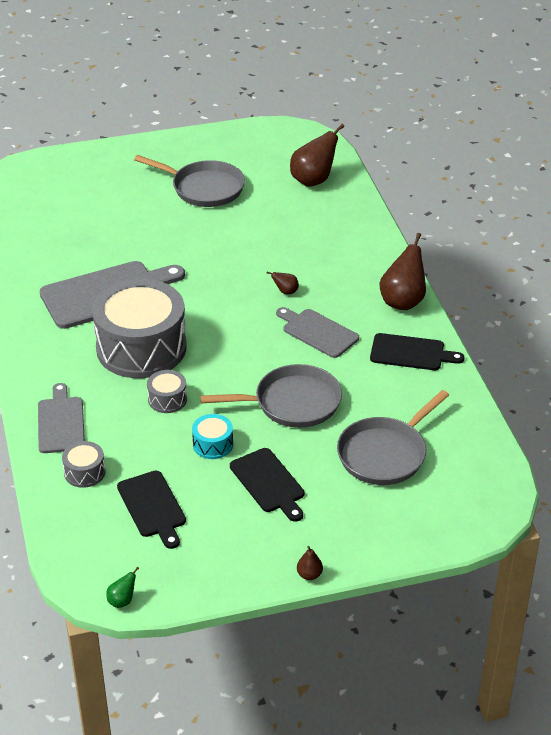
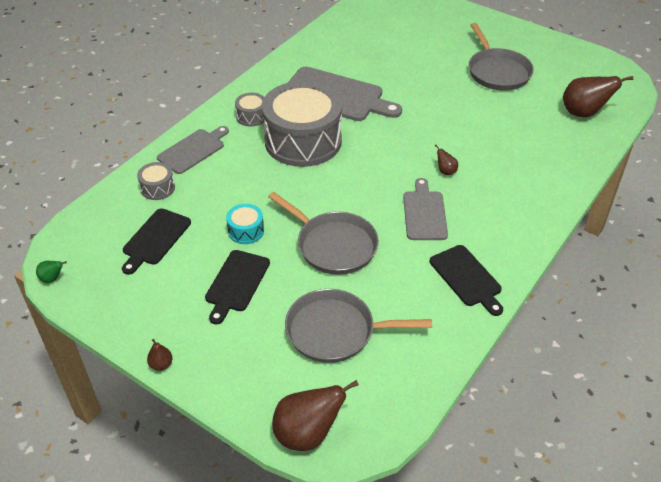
camera: 50 degrees right, 5 degrees up
grey drum [147,370,187,413] -> grey drum moved to [235,93,265,127]
brown pear [380,233,426,310] -> brown pear moved to [272,380,359,451]

